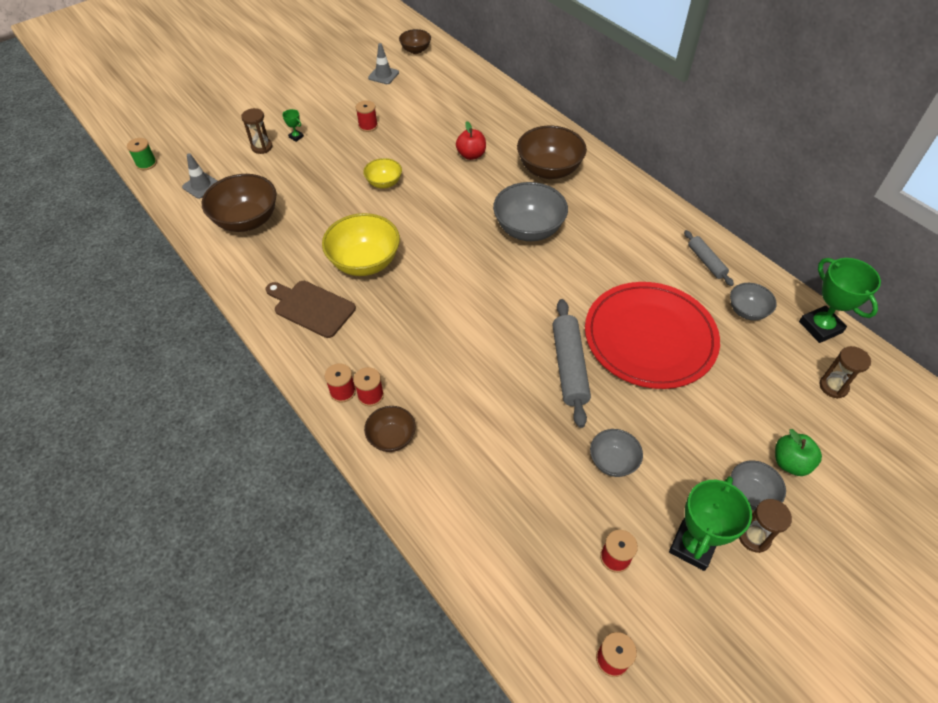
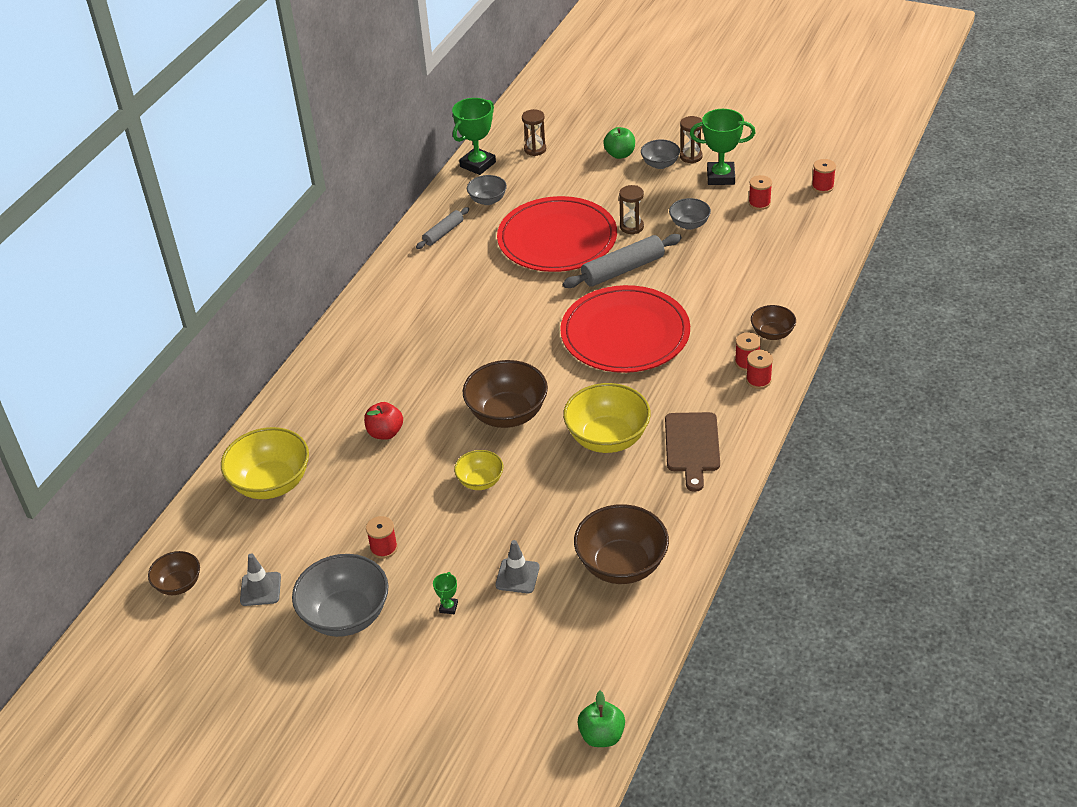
camera: 115 degrees left, 10 degrees down
green spool [127,138,157,170] -> green apple [577,691,625,747]
grey traffic cone [182,153,217,199] -> grey traffic cone moved to [495,540,540,593]
brown hourglass [241,108,273,154] -> brown hourglass moved to [619,185,644,234]
grey bowl [493,182,568,241] -> grey bowl moved to [292,554,389,637]
brown bowl [517,126,587,179] -> brown bowl moved to [463,360,548,428]
none -> yellow bowl [221,427,309,499]
none -> red plate [560,285,690,373]

